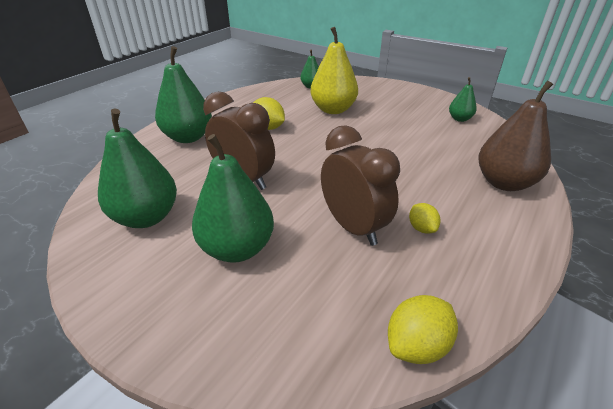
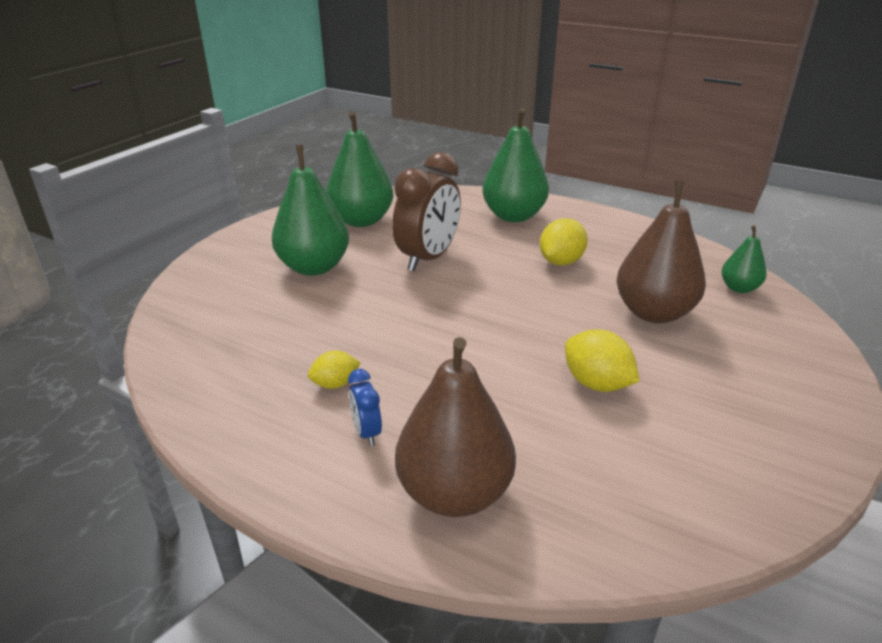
camera: 85 degrees right, 5 degrees down
yellow pear [311,27,358,114] -> brown pear [617,180,706,323]
brown clock [321,125,400,246] -> none
yellow lemon [388,295,458,364] -> yellow lemon moved to [565,329,640,392]
green pear [449,77,477,122] -> none
none -> blue clock [348,369,382,446]

